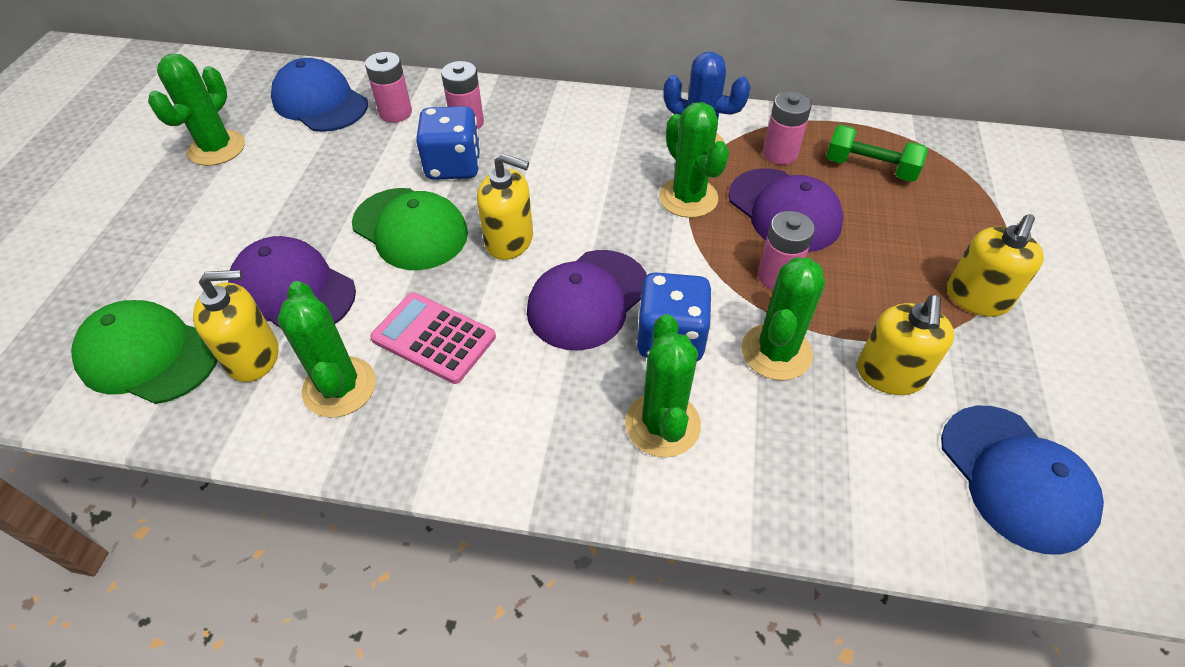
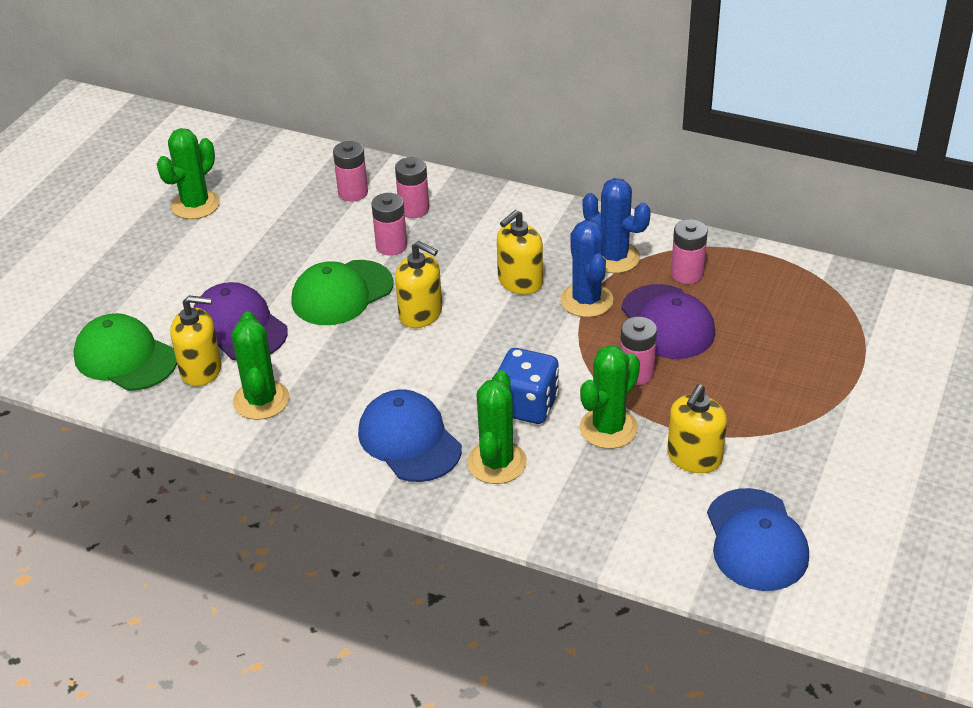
camera: 15 degrees right, 10 degrees down
blue cap [271,58,368,132] -> blue cap moved to [358,389,462,482]
green cap [352,188,468,270] -> green cap turned 90 degrees clockwise [291,260,394,325]
pink calculator [370,292,496,384] -> none
blue dice [416,106,481,180] -> pink battery [371,193,407,256]
purple cap [527,250,647,351] -> none
green cactus [659,102,729,218] -> blue cactus [560,220,614,317]
green dumbbell [826,125,928,182] -> none
yellow soap dispenser [947,214,1044,317] -> yellow soap dispenser moved to [497,210,543,295]

